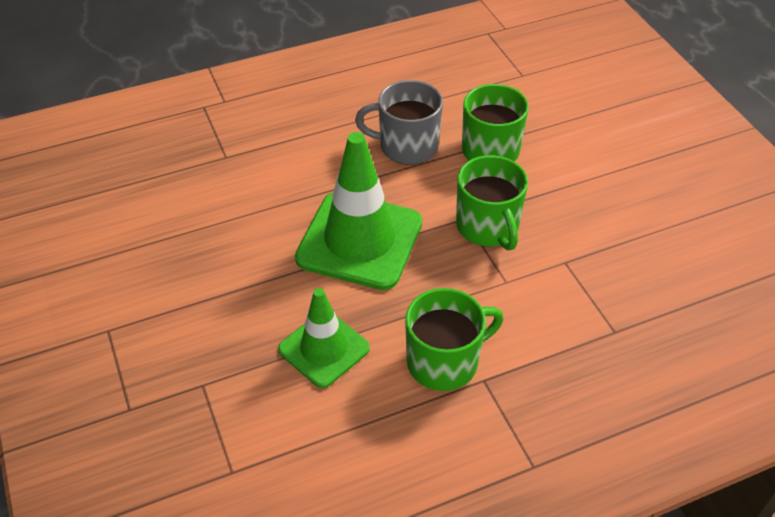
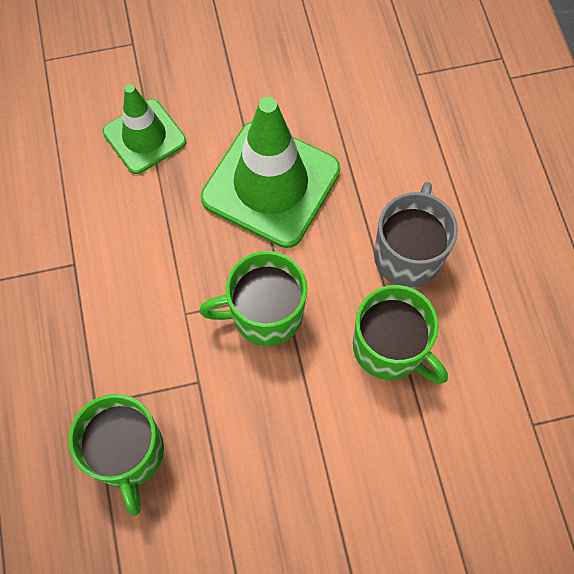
camera: 100 degrees right, 20 degrees up
green mug [405,288,503,391] -> green mug moved to [69,394,164,516]

